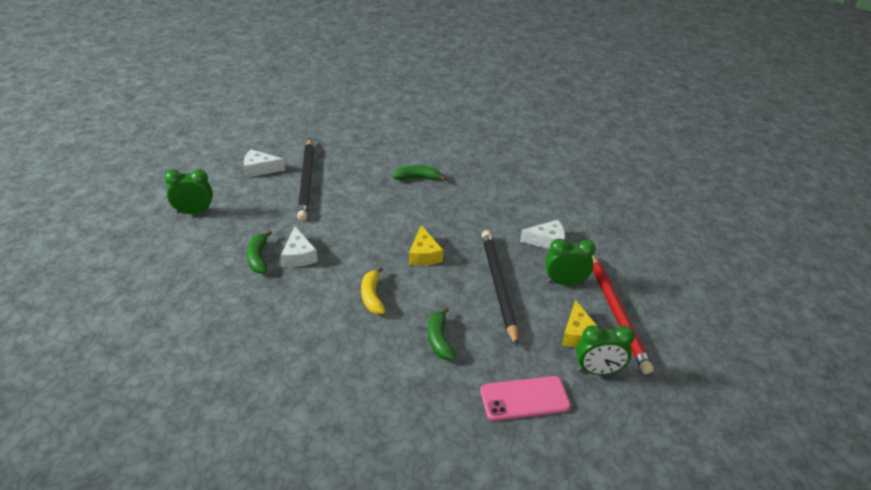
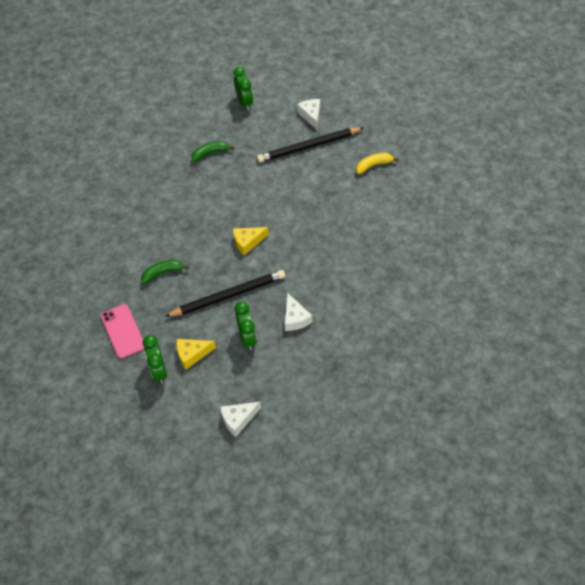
camera: 80 degrees right, 15 degrees up
white cheese [281,227,318,267] -> white cheese moved to [220,402,261,437]
yellow banana [361,267,385,314] -> yellow banana moved to [356,153,399,174]
green banana [393,165,446,181] -> none
red pencil [592,255,653,374] -> none

